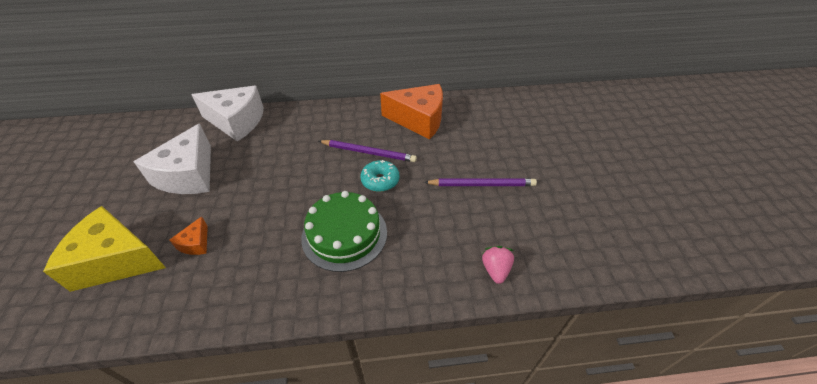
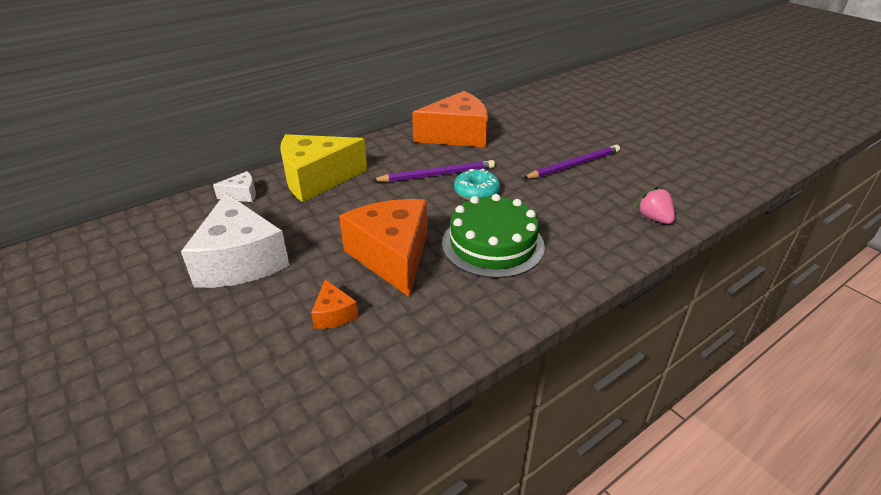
camera: 30 degrees left, 10 degrees down
yellow cheese [43,206,166,292] -> yellow cheese moved to [280,134,367,202]
white cheese [191,86,264,142] -> white cheese [213,171,256,202], size x0.44
none -> orange cheese [339,199,427,297]

